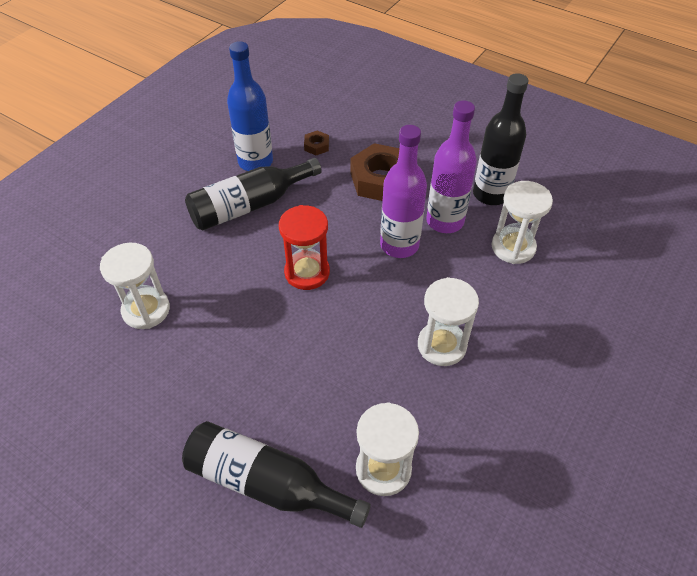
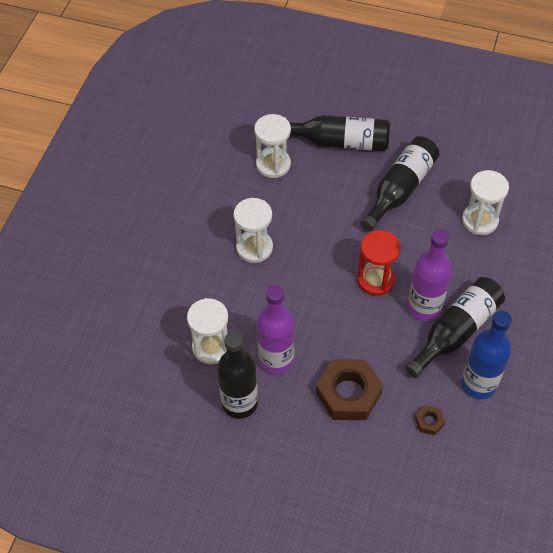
camera: 165 degrees right, 5 degrees up
purple bottle [380,125,427,258] -> purple bottle moved to [408,229,452,321]
none -> black bottle [360,136,440,231]

